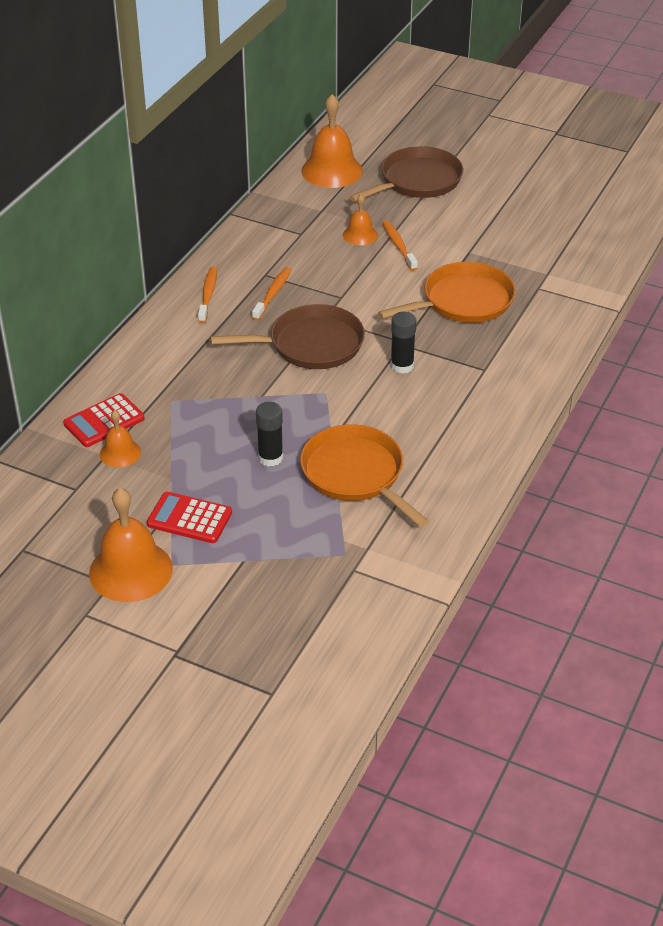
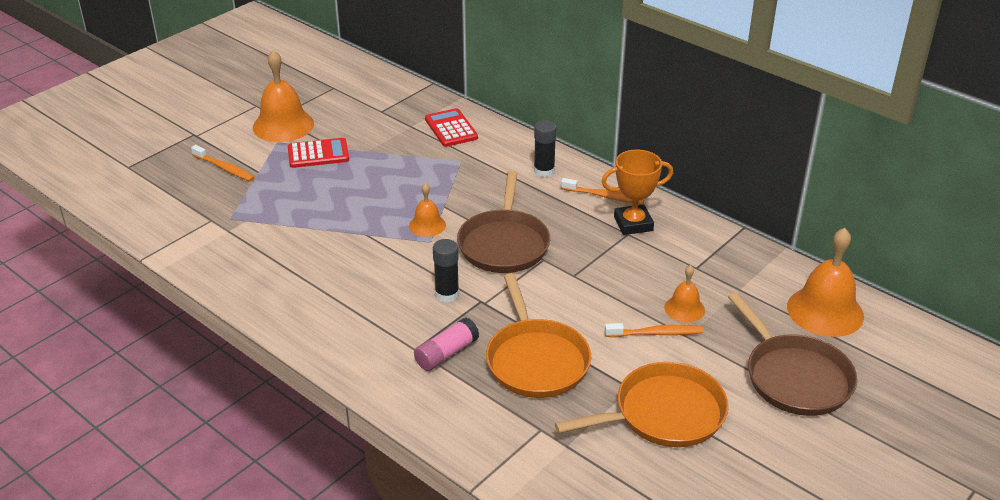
camera: 105 degrees right, 5 degrees down
orange bell [100,410,141,468] -> orange bell moved to [409,183,446,237]
red calculator [147,492,232,543] -> red calculator turned 45 degrees clockwise [288,138,349,168]
orange toothbrush [252,267,291,321] -> orange toothbrush moved to [191,145,255,181]
black glue stick [256,402,283,467] -> black glue stick moved to [534,120,557,177]
orange pan [300,425,428,527] -> orange pan moved to [555,362,729,447]
none -> pink glue stick [414,318,479,371]
none -> orange trophy [601,149,673,235]

